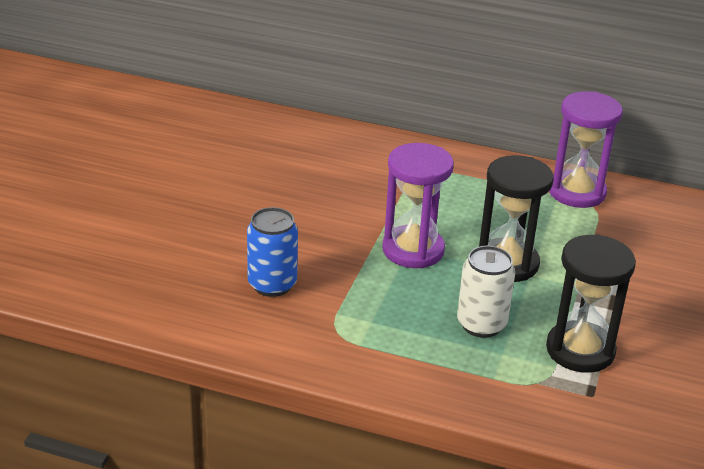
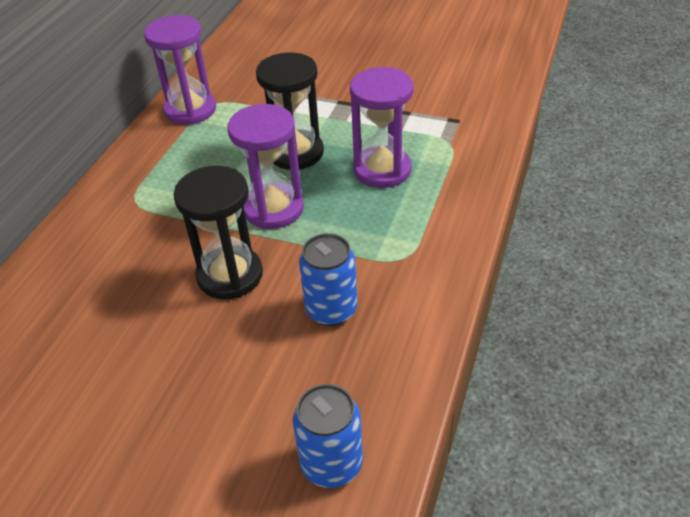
camera: 85 degrees left, 10 degrees up
white can [457,246,515,338] -> purple hourglass [350,67,414,188]
black hourglass [546,234,636,373] -> black hourglass moved to [173,166,263,299]
none -> blue can [293,384,363,488]

